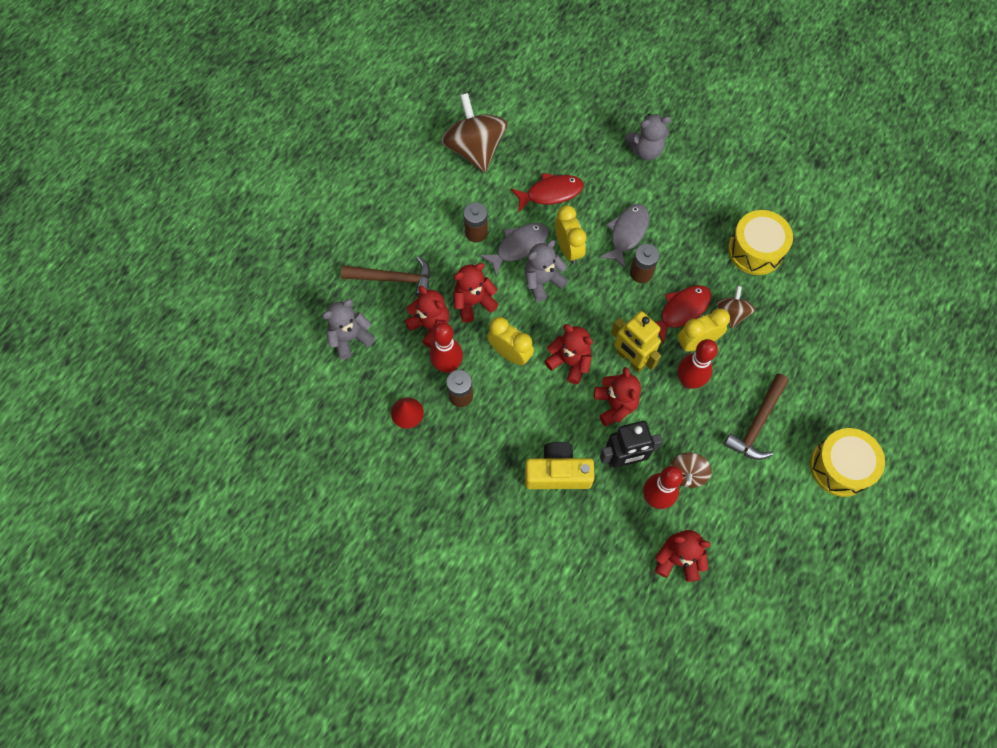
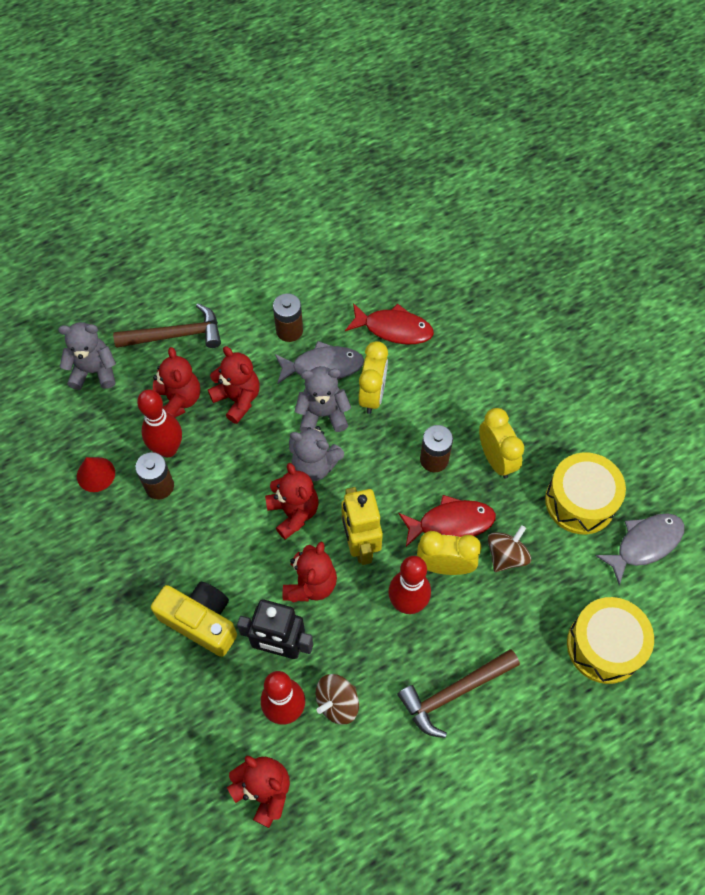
camera: 30 degrees right, 5 degrees down
brown hammer [341,256,430,297] -> brown hammer turned 45 degrees counterclockwise [113,304,221,348]
brown spinning top [441,93,508,172] -> none
red teddy bear [453,263,499,323] -> red teddy bear turned 45 degrees clockwise [208,346,260,424]
yellow clock [487,317,534,365] -> yellow clock moved to [479,408,524,479]
grey fish [600,204,649,269] -> grey fish moved to [595,513,684,585]
grey teddy bear [625,114,671,160] -> grey teddy bear moved to [289,426,344,481]
yellow drum [810,428,885,497] -> yellow drum moved to [567,597,654,684]

